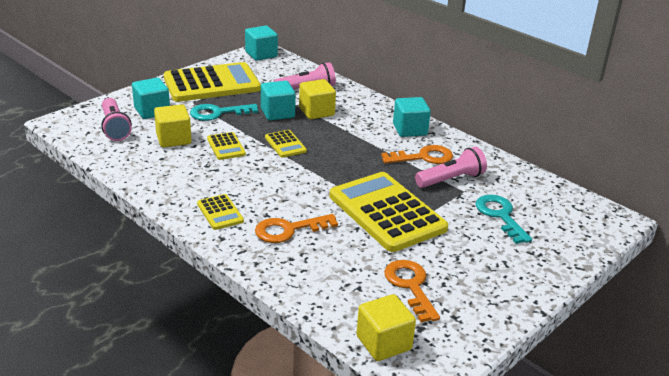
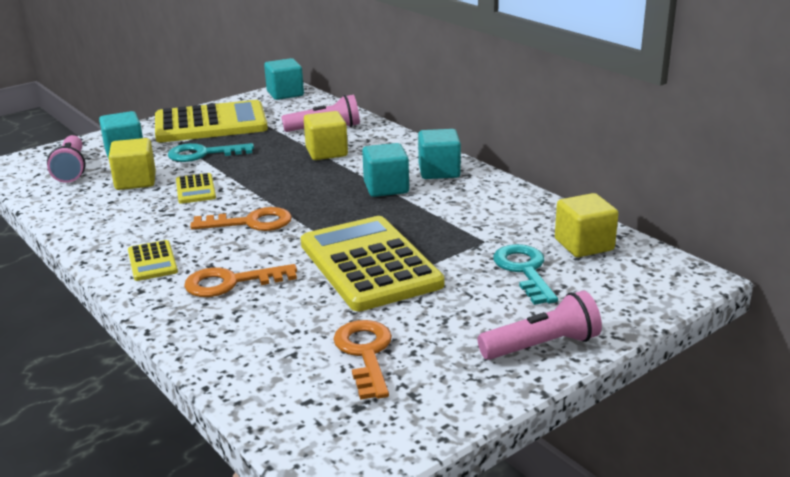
camera: 10 degrees right, 5 degrees down
turquoise cube [261,81,296,121] -> turquoise cube moved to [362,143,409,197]
yellow calculator [265,130,307,158] -> none
yellow cube [357,294,416,361] -> yellow cube moved to [555,193,618,257]
orange key [381,145,453,164] -> orange key moved to [190,207,292,231]
pink flashlight [415,147,487,188] -> pink flashlight moved to [477,291,602,360]

